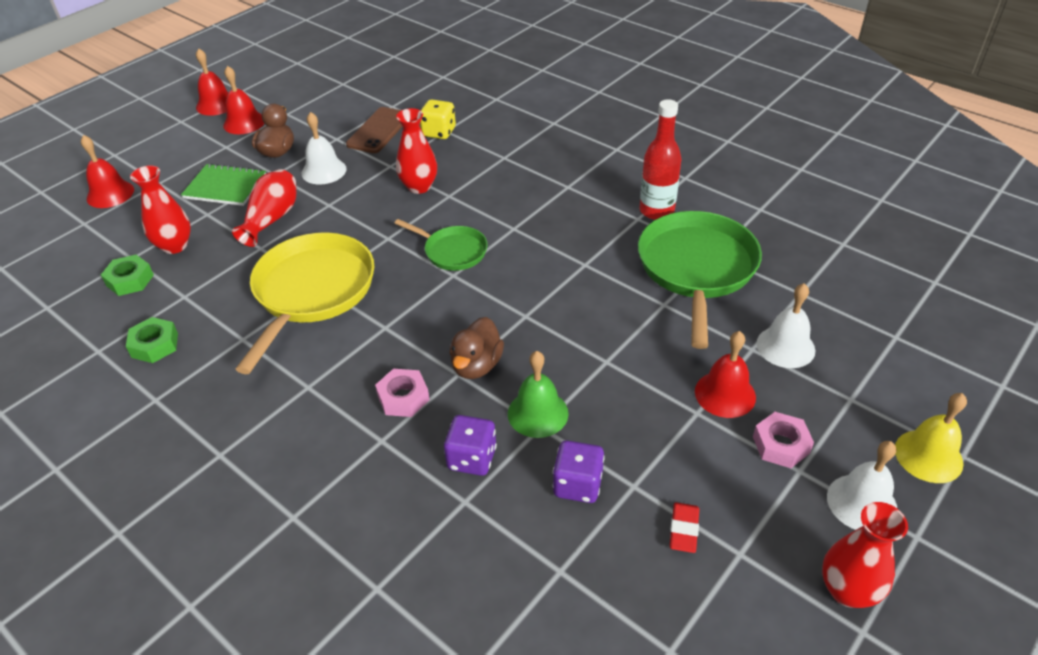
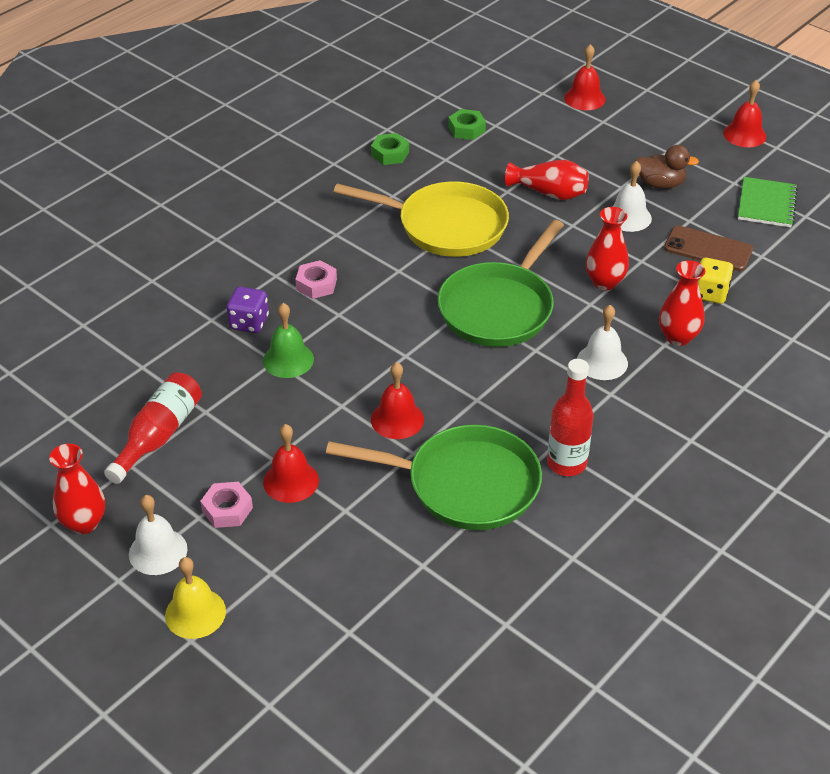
camera: 90 degrees right, 0 degrees up
red vase [130,166,191,254] -> red vase moved to [659,260,705,346]
green notebook [181,163,266,206] -> green notebook moved to [738,177,798,227]
red bell [223,66,265,134] -> red bell moved to [371,362,424,439]
green pan [395,219,488,271] -> green pan [437,220,564,347], size x1.88
brown duck [450,317,504,379] -> none
purple dice [553,440,605,503] -> none
red eraser [670,502,699,553] -> red bottle [104,372,202,484]
white bell [756,283,816,368] -> white bell moved to [577,305,628,380]

